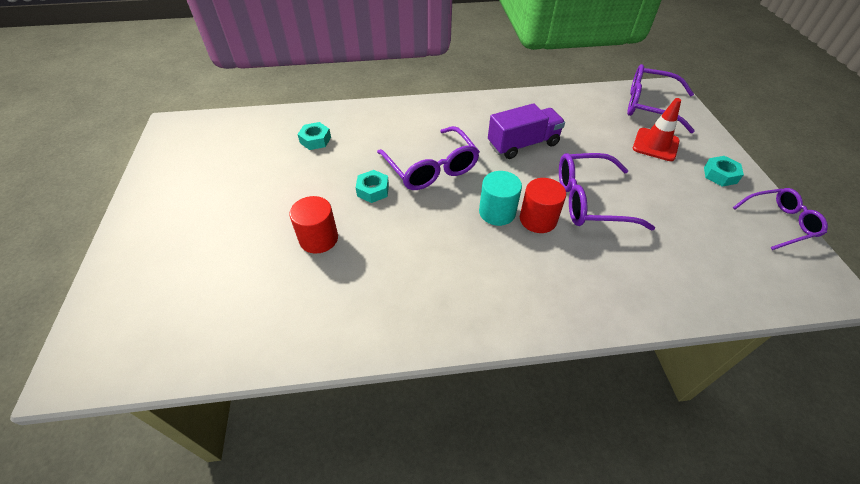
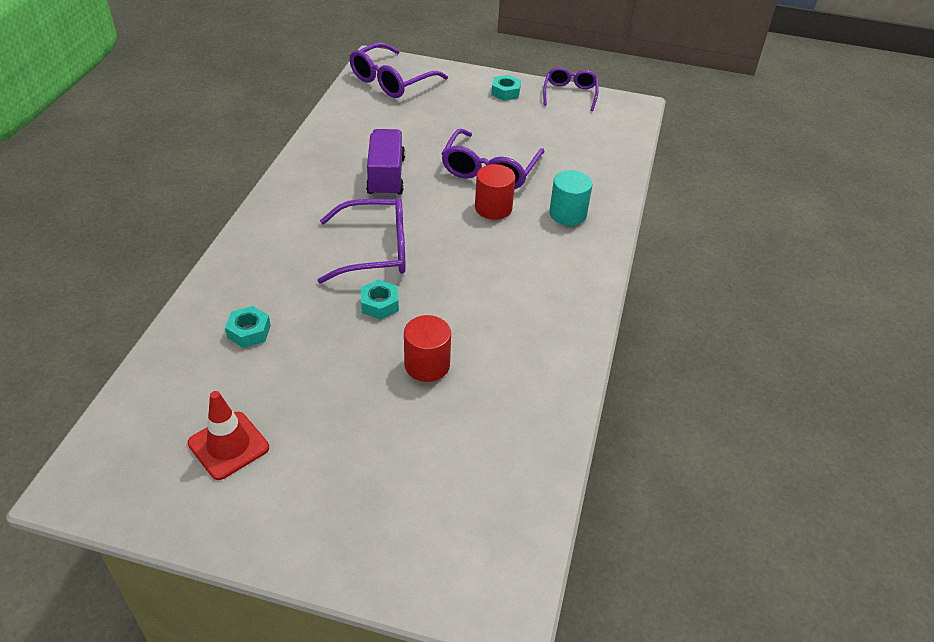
camera: 70 degrees left, 5 degrees down
turquoise cylinder [479,171,522,226] -> turquoise cylinder moved to [549,170,592,226]
red traffic cone [633,98,681,161] -> red traffic cone moved to [188,391,269,480]

